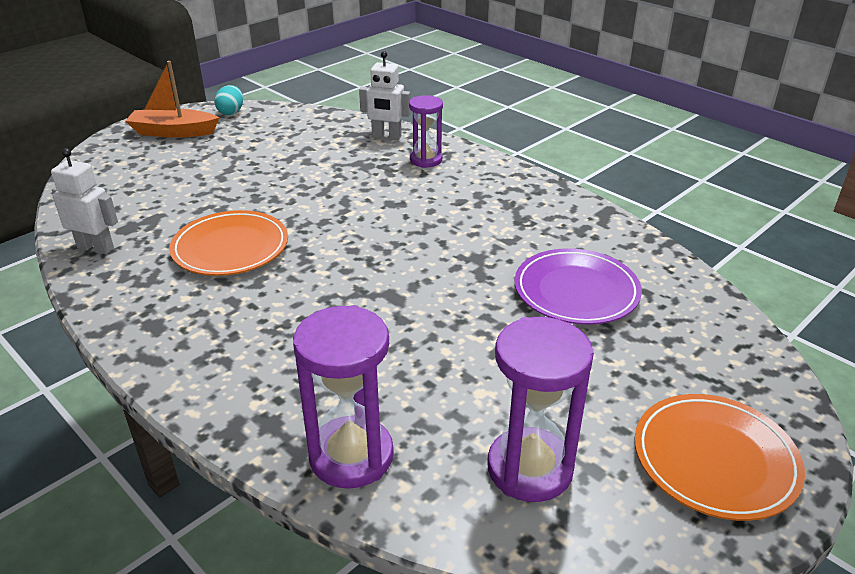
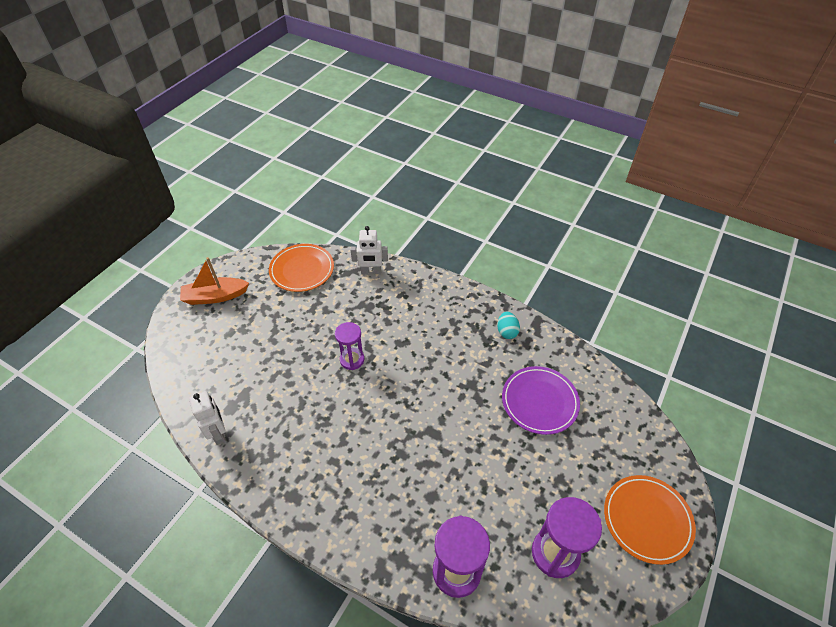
camera: 15 degrees left, 15 degrees up
white robot [51,148,118,254] -> white robot turned 60 degrees clockwise [189,391,226,445]
orange plate [169,210,288,276] -> orange plate moved to [269,244,334,292]
turquoise egg [214,85,243,115] -> turquoise egg moved to [497,312,520,339]
purple hourglass [409,95,443,168] -> purple hourglass moved to [335,322,365,370]

